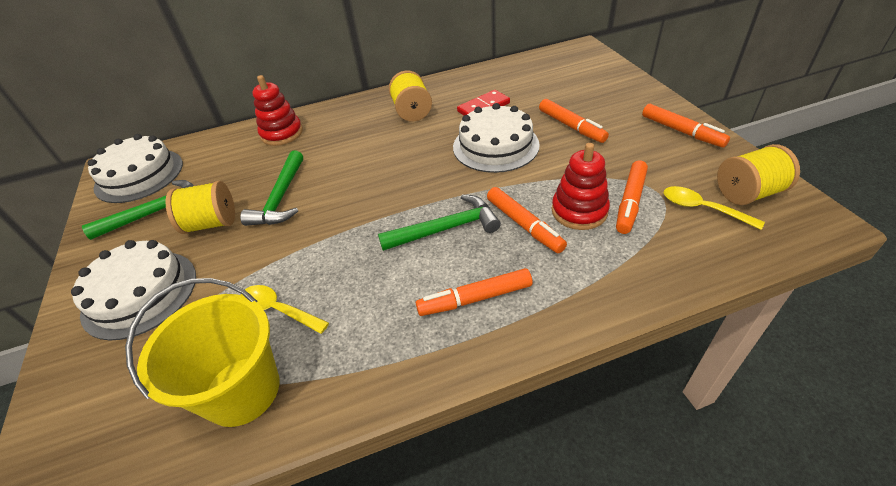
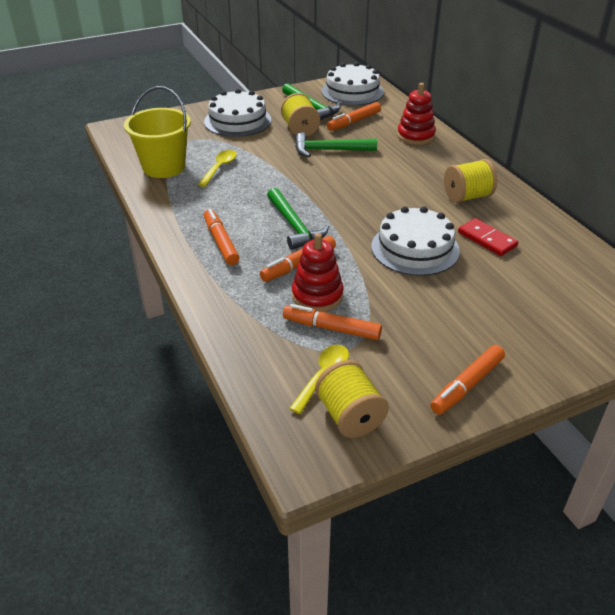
camera: 80 degrees right, 5 degrees down
orange marker [539,99,609,143] -> orange marker moved to [327,102,381,131]

